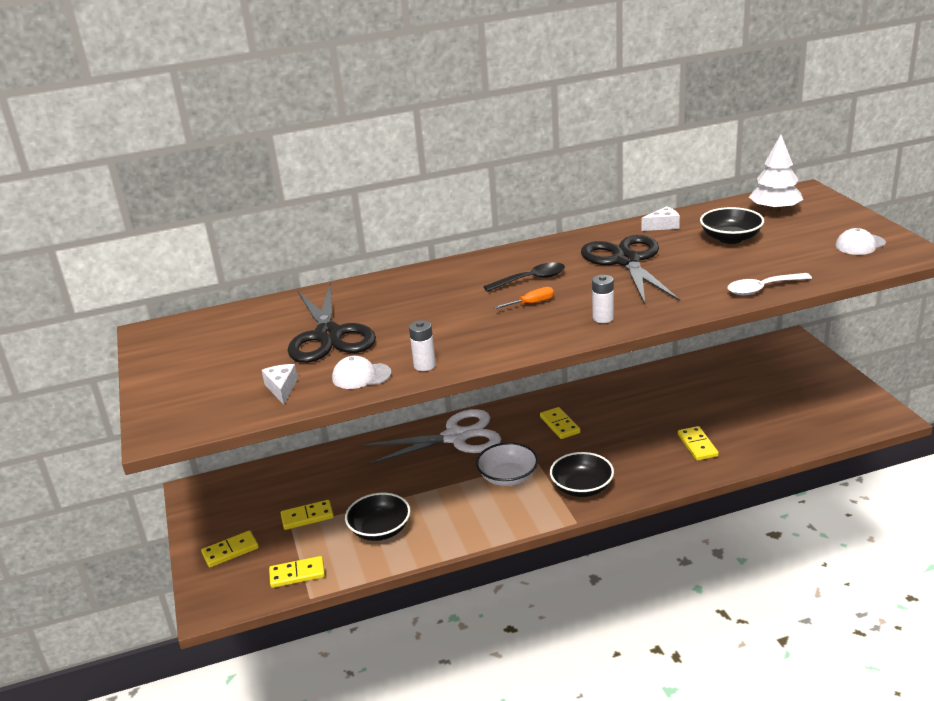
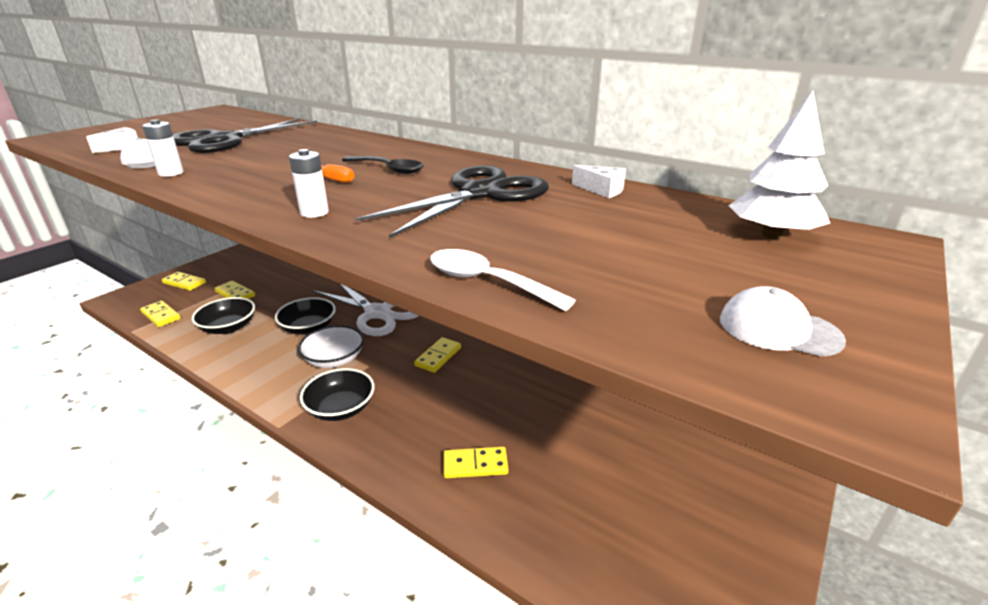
camera: 50 degrees right, 0 degrees up
yellow domino [678,426,719,461] -> yellow domino turned 45 degrees clockwise [443,447,508,478]
black bowl [700,207,764,244] -> black bowl moved to [275,297,336,335]

